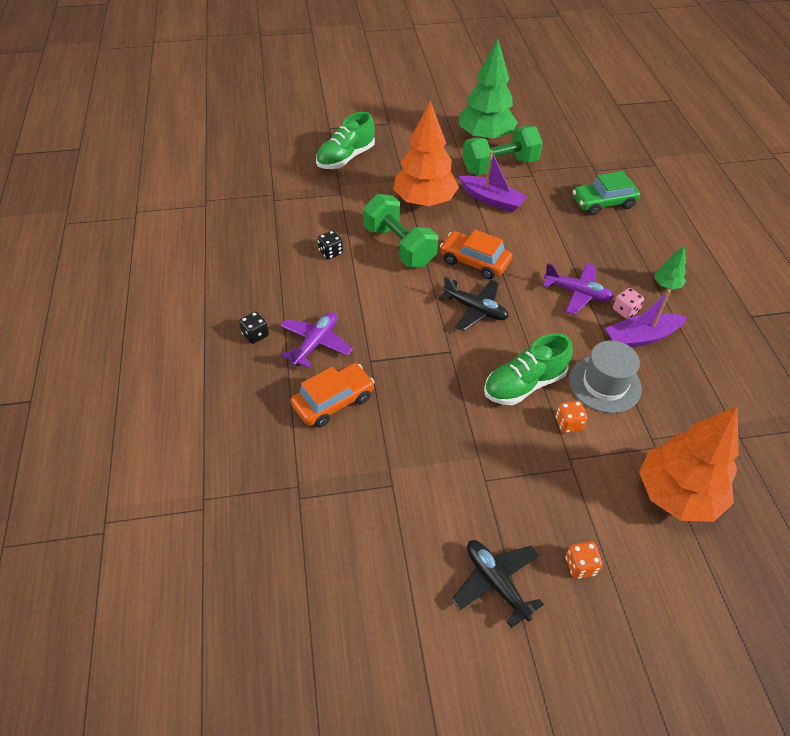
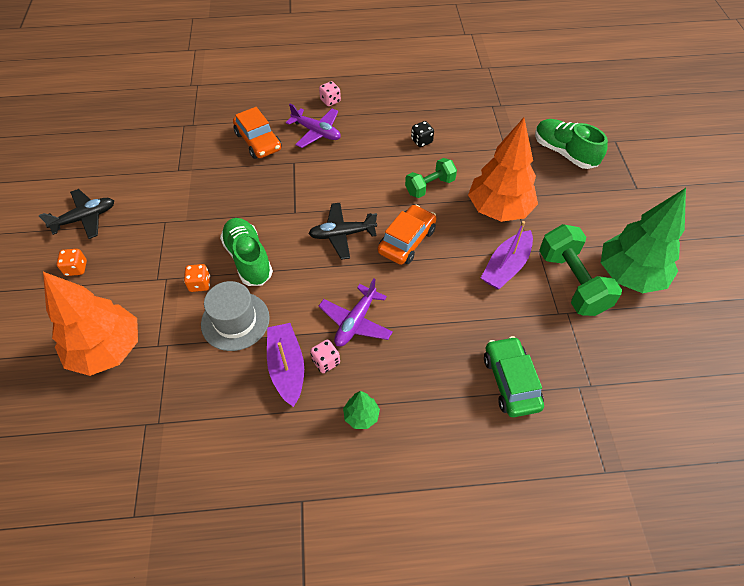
camera: 95 degrees right, 5 degrees up
black dice [239,312,269,344] -> pink dice [319,81,341,106]
green dumbbell [363,194,438,267] -> green dumbbell [405,158,457,198], size x0.63
black plane [439,276,509,331] -> black plane turned 45 degrees clockwise [308,203,377,260]

